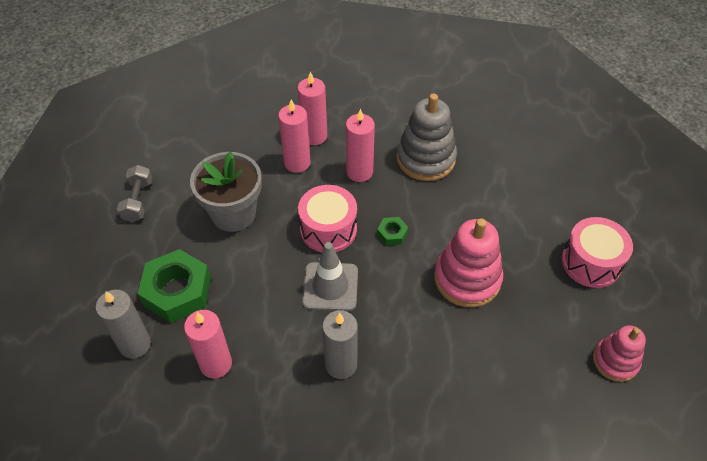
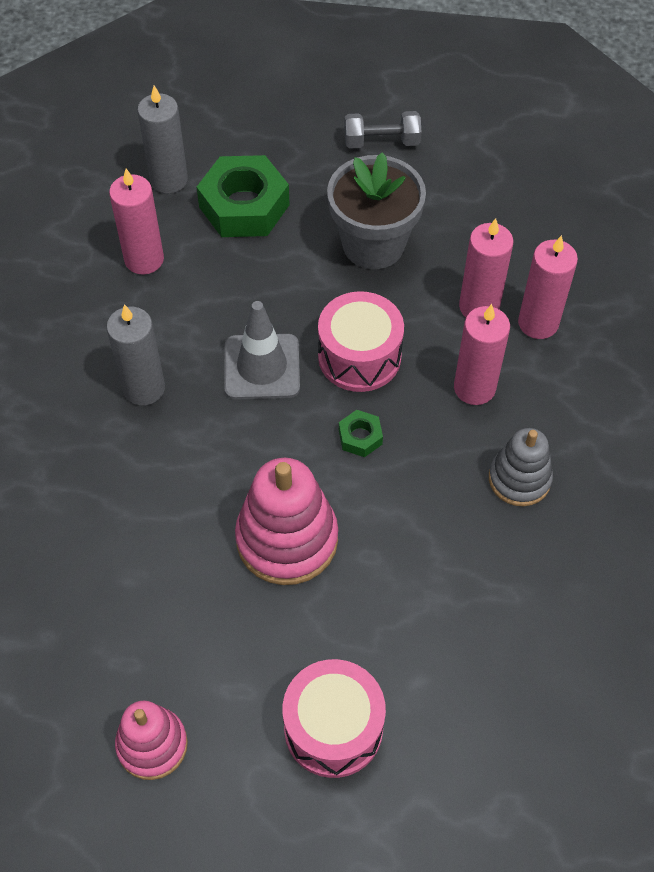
camera: 85 degrees right, 5 degrees up
grey stacking toy [397,93,457,181] -> grey stacking toy [489,428,553,507], size x0.63

